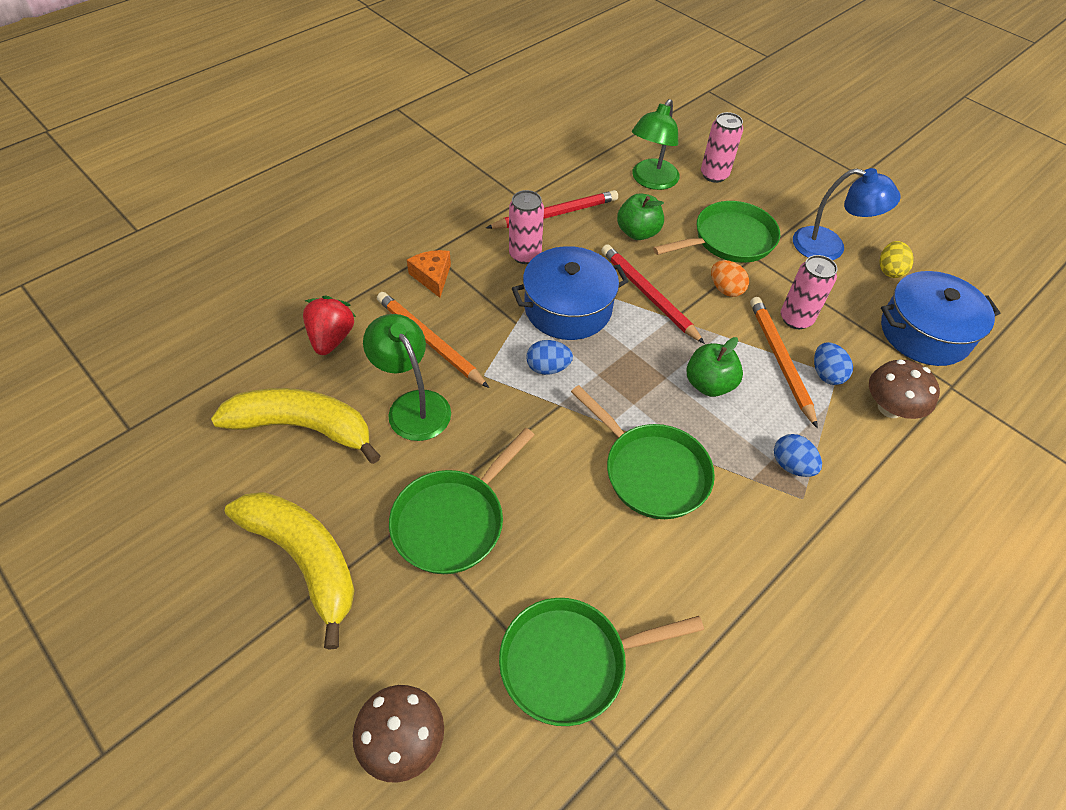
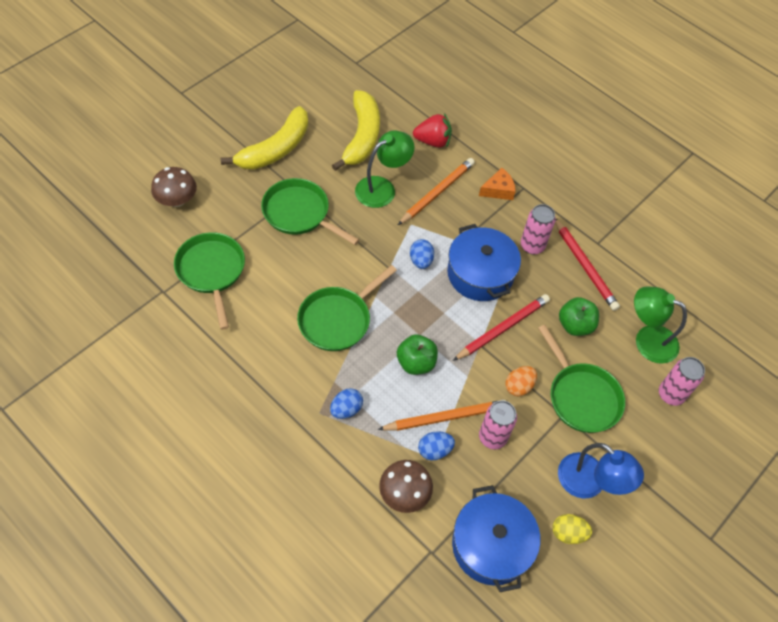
camera: 85 degrees right, 5 degrees up
blue lamp [793,168,901,260] -> blue lamp turned 60 degrees counterclockwise [558,443,644,499]

